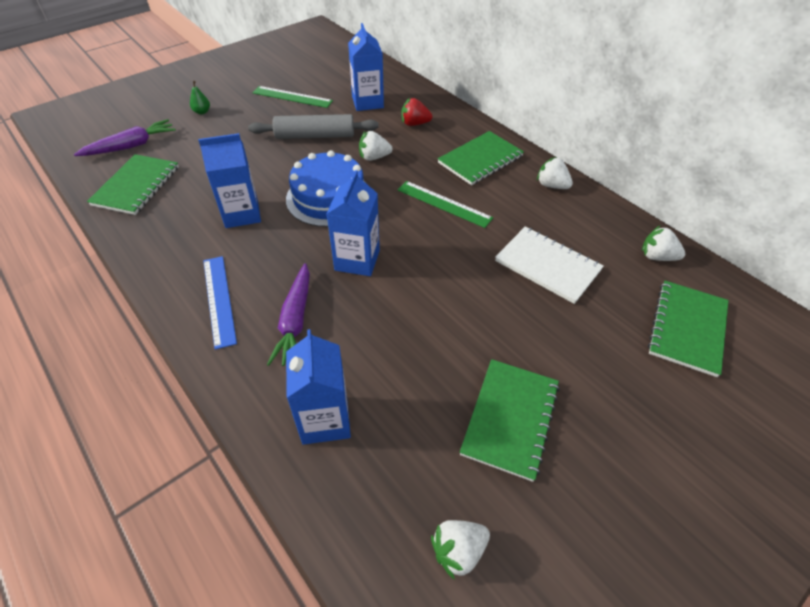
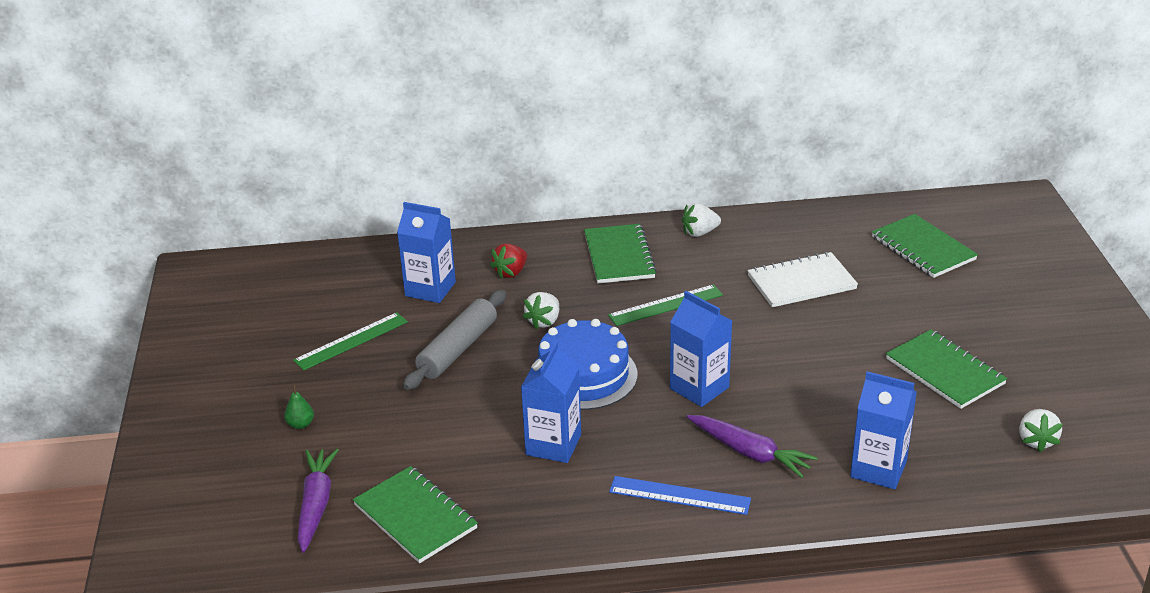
camera: 55 degrees left, 15 degrees down
white strawberry [642,226,685,261] -> none

